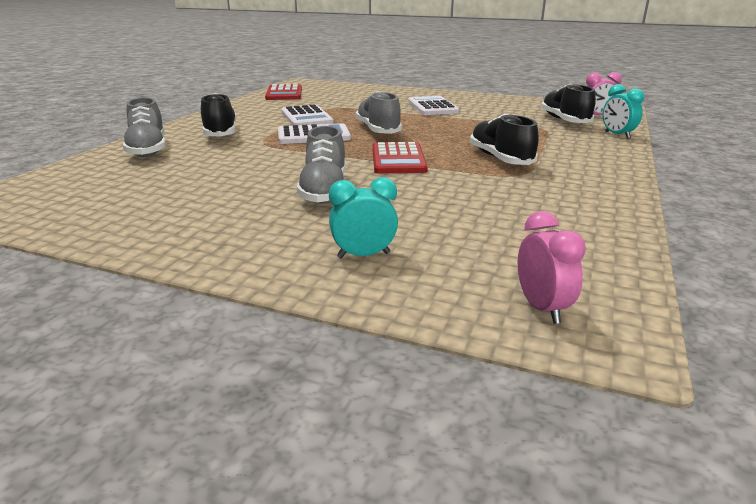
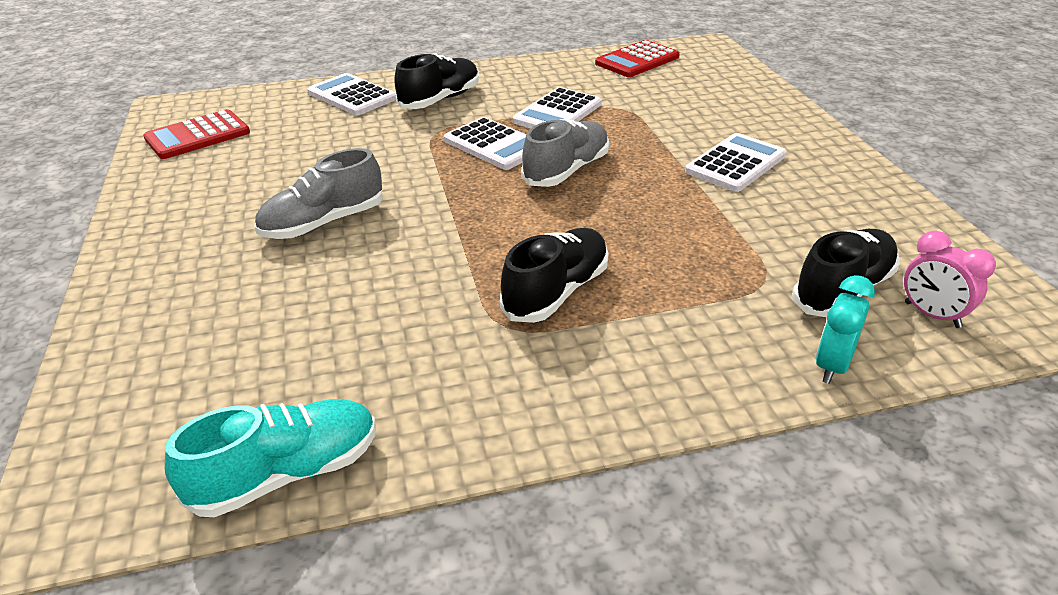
camera: 55 degrees right, 10 degrees up
grey shoe [123,97,166,157] -> white calculator [308,73,397,115]
turquoise clock [329,177,398,258] -> none
red calculator [372,142,428,173] -> red calculator moved to [143,109,250,159]
pink clock [518,211,586,324] -> none
none -> turquoise shoe [165,399,376,517]

